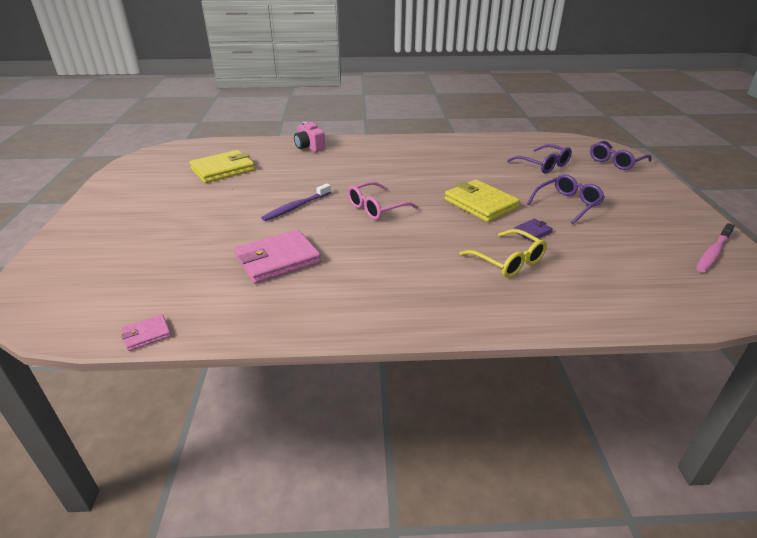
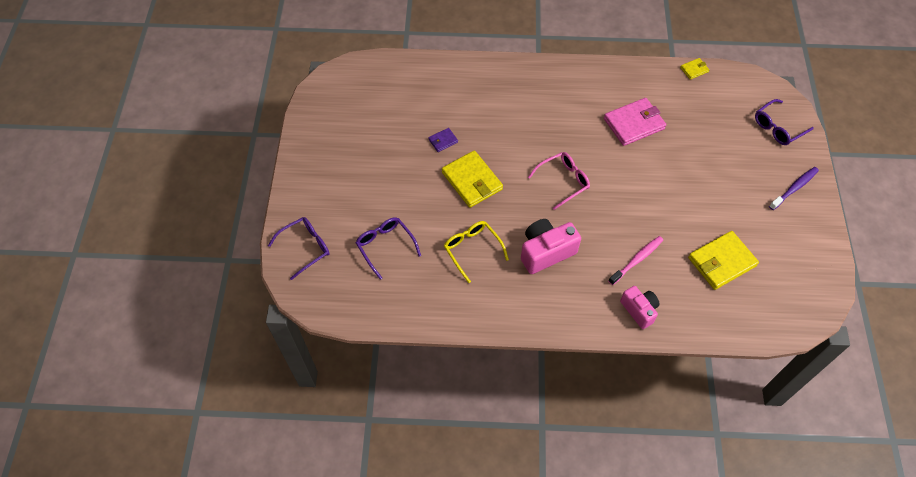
camera: 175 degrees left, 25 degrees up
pink wallet [121,314,171,351] -> yellow wallet [680,58,709,80]
purple toothbrush [261,184,331,221] -> purple toothbrush moved to [769,167,819,210]
yellow glasses [459,229,547,278] -> yellow glasses moved to [444,221,509,283]
purple glasses [527,174,605,224] -> purple glasses moved to [755,99,814,145]
pink toothbrush [696,223,735,272] -> pink toothbrush moved to [608,236,663,285]
none -> pink camera [521,219,581,274]

